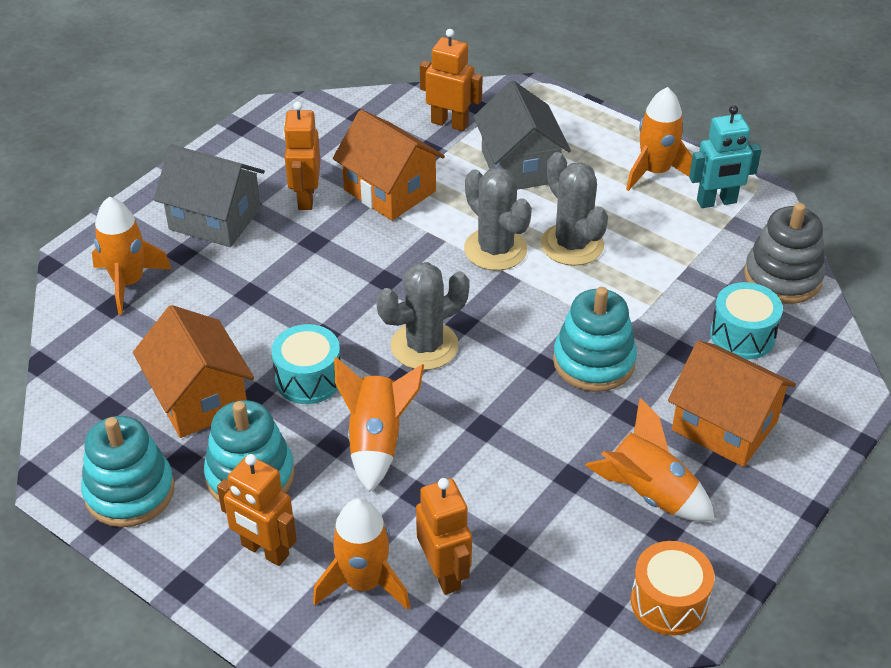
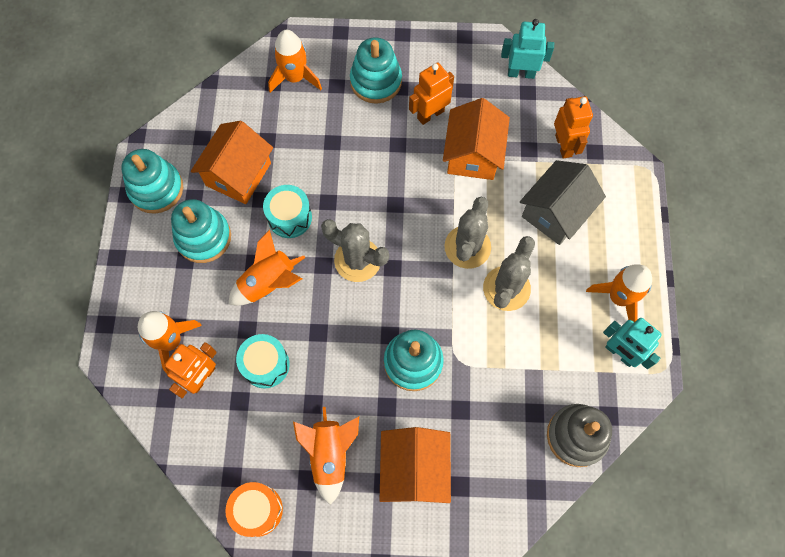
camera: 55 degrees right, 25 degrees up
grey house [154,144,265,247] -> turquoise stacking toy [350,37,402,104]
orange robot [217,454,297,566] -> none
turquoise drum [710,282,783,359] -> turquoise drum moved to [236,334,290,388]
none -> turquoise robot [501,19,554,79]

